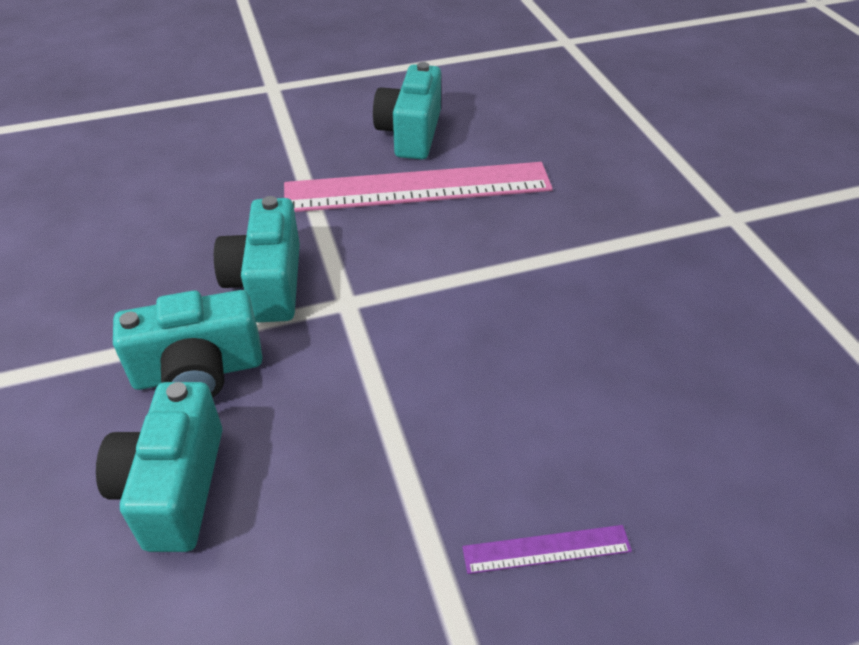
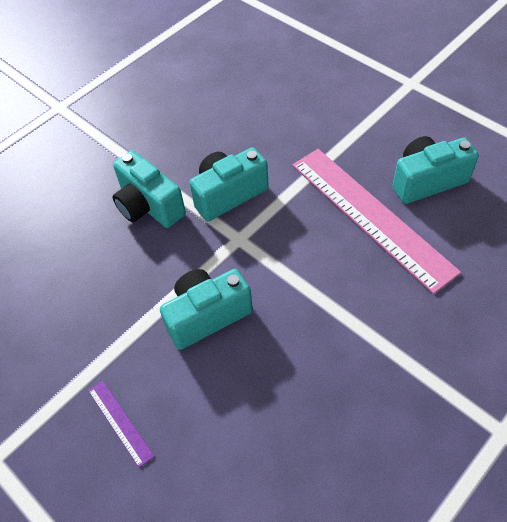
camera: 65 degrees right, 10 degrees up
turquoise camera [96,382,222,552] -> turquoise camera moved to [160,269,253,350]

